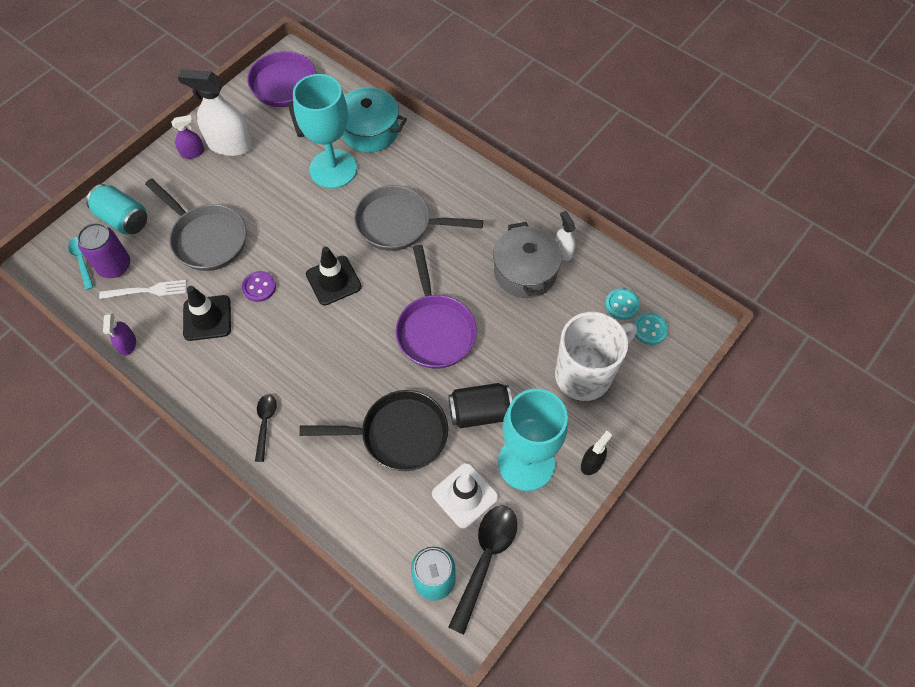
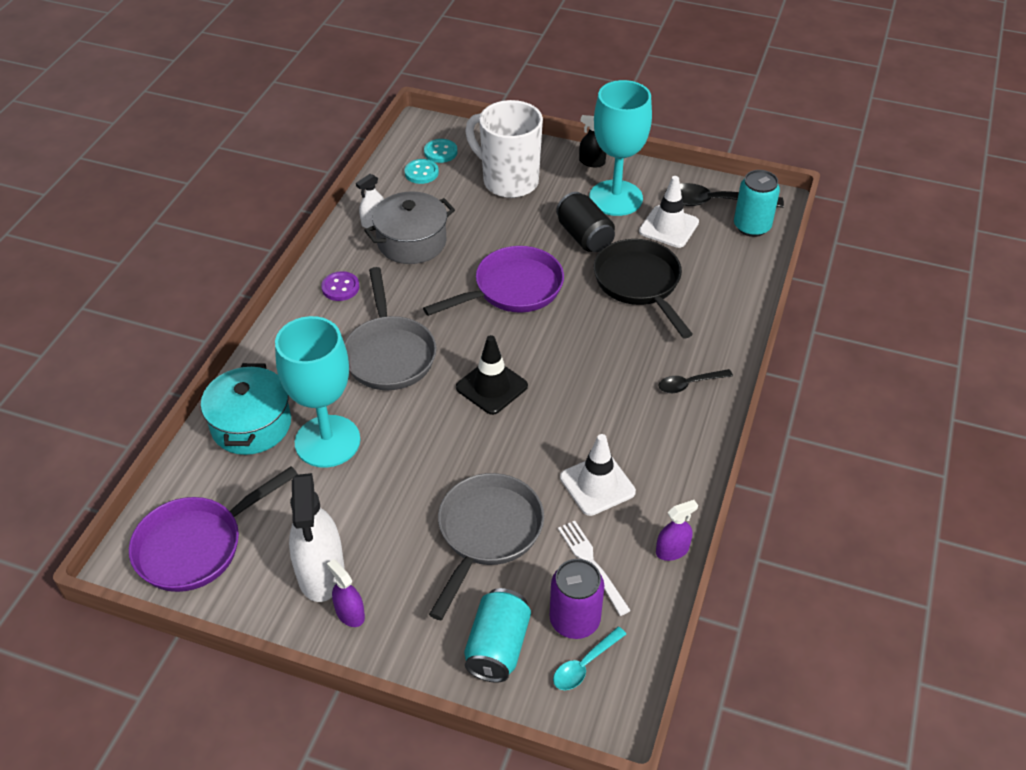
camera: 110 degrees left, 15 degrees down
black traffic cone [183,286,231,341] -> white traffic cone [560,434,636,516]
purple button [242,271,276,302] -> purple button moved to [321,271,359,301]

